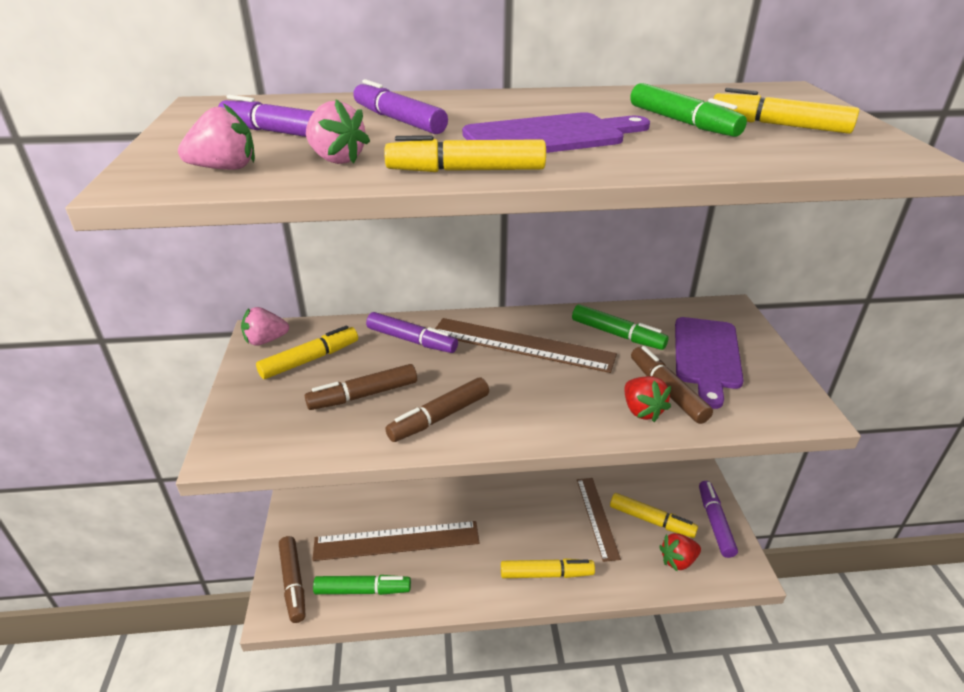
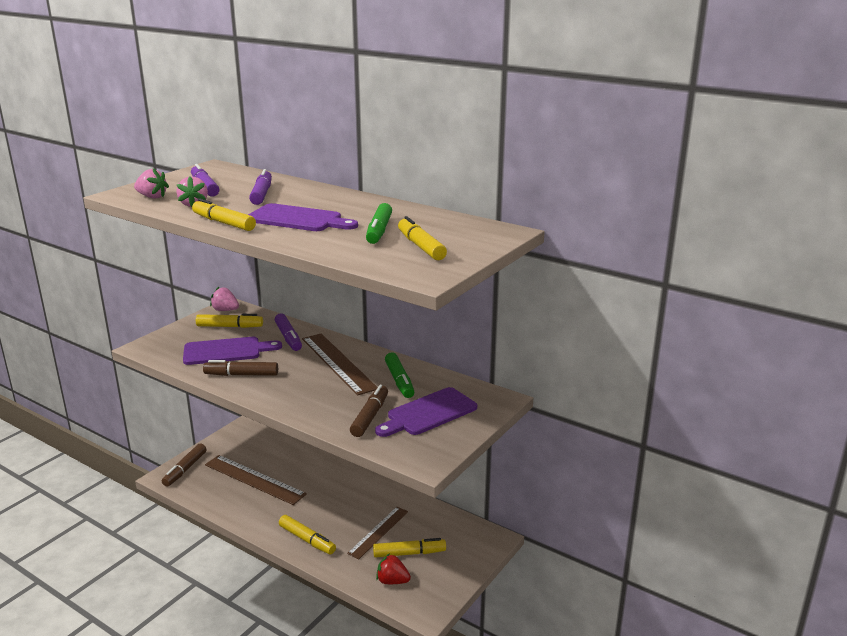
camera: 40 degrees right, 10 degrees down
brown marker [305,364,417,410] -> purple cutting board [183,337,282,365]
green marker [313,575,411,595] -> none
yellow marker [610,493,698,538] -> yellow marker turned 75 degrees counterclockwise [373,538,446,558]
red strawberry [624,376,671,422] -> none
purple marker [699,481,738,558] -> none

